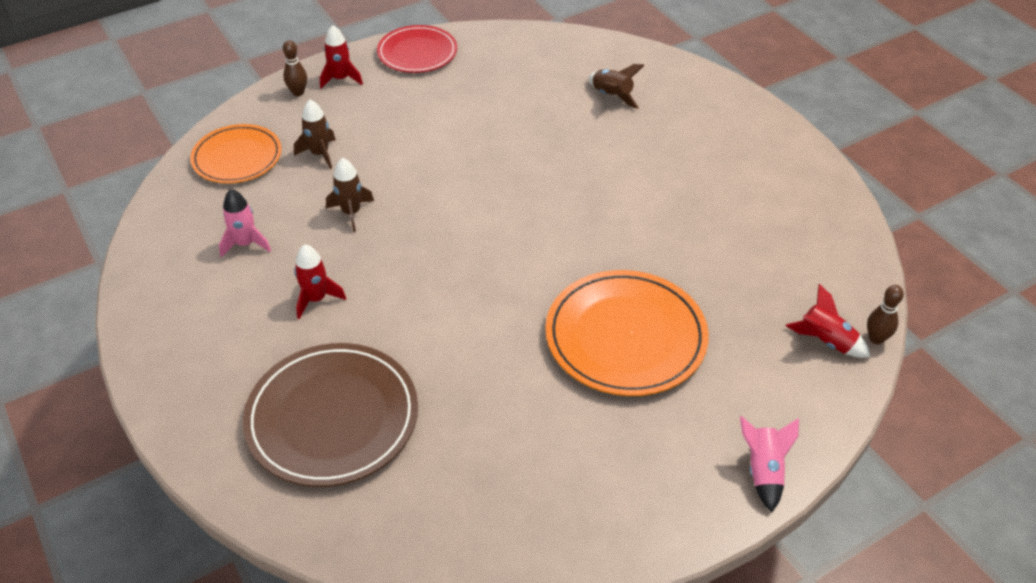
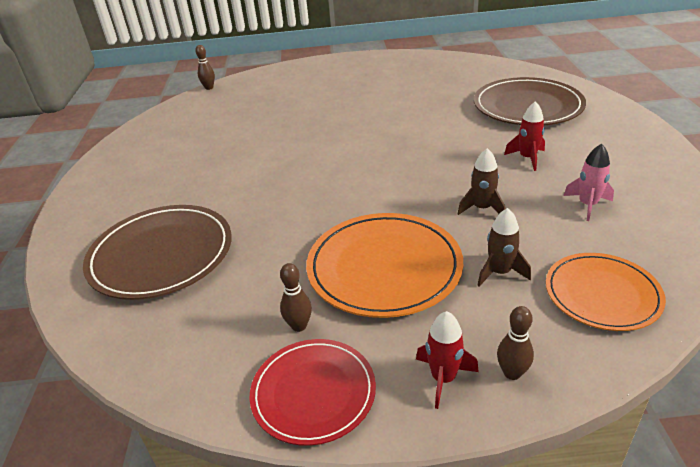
camera: 150 degrees left, 10 degrees down
orange plate [546,270,709,396] -> orange plate moved to [306,213,463,318]
brown rocket [588,64,644,109] -> brown plate [83,205,232,300]
pink rocket [740,416,799,512] -> none
red rocket [785,284,870,358] -> none
none -> brown bowling pin [280,263,312,332]

